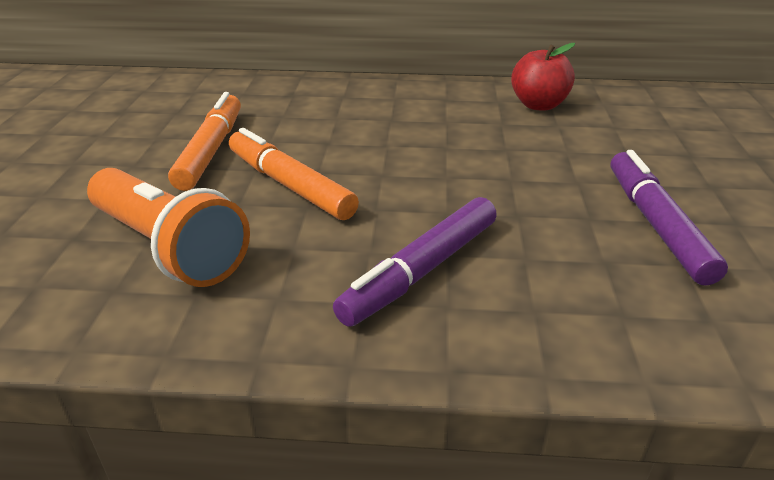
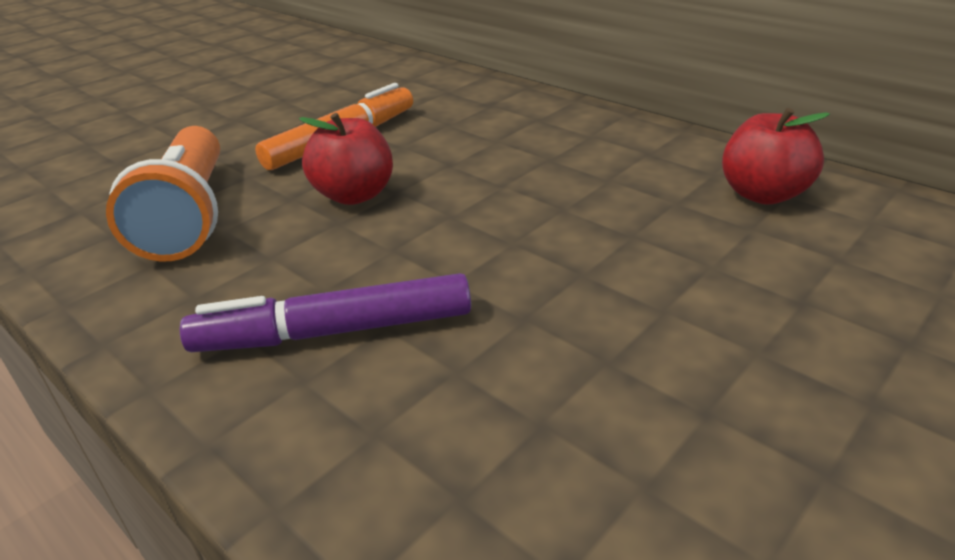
camera: 40 degrees right, 0 degrees up
orange marker [229,128,359,220] -> red apple [299,113,393,205]
purple marker [611,150,728,286] -> none

